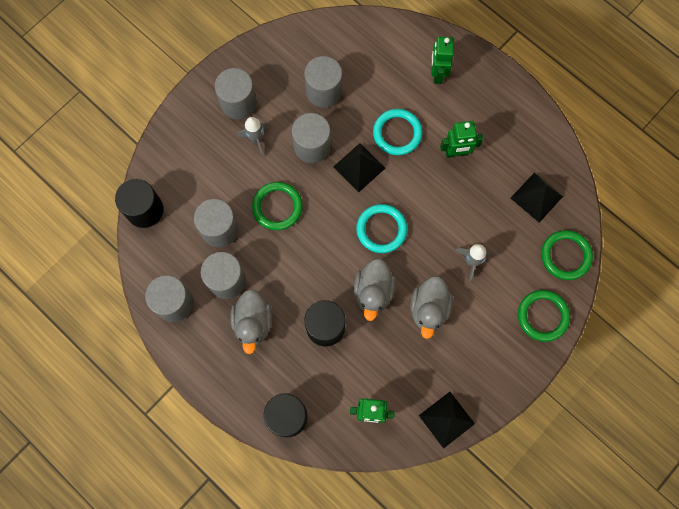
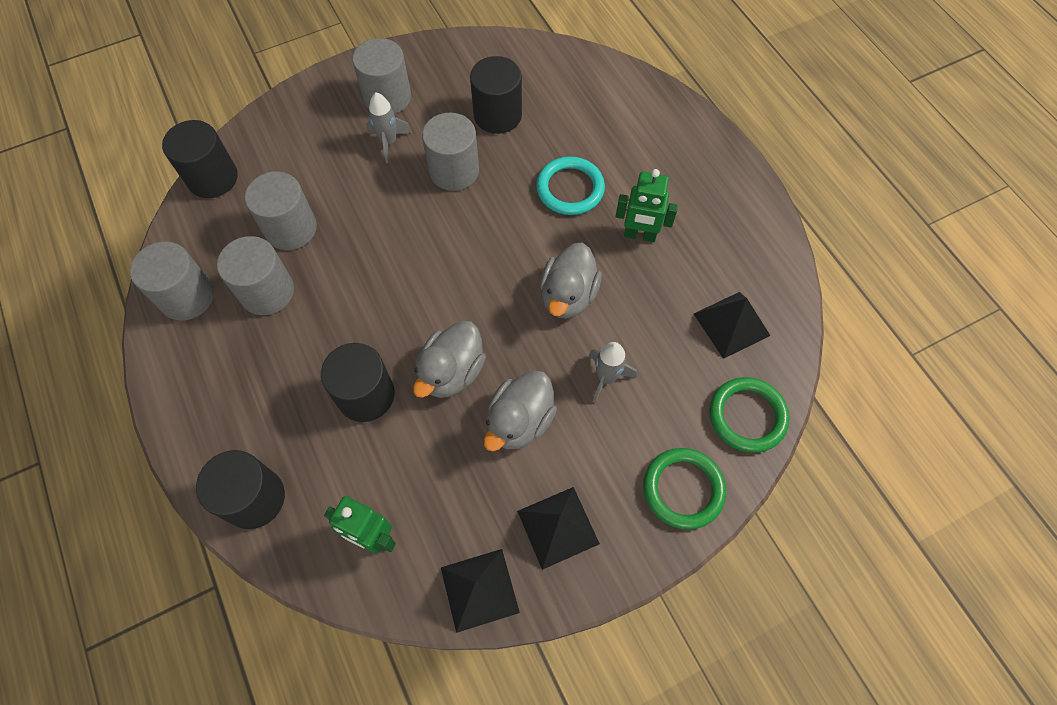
camera: 20 degrees right, 10 degrees down
grey duck [230,289,273,354] -> grey duck moved to [540,243,602,319]
green ring [252,182,303,230] -> none
grey cylinder [304,56,342,108] -> black cylinder [470,56,522,134]
black pyramid [333,143,385,192] -> black pyramid moved to [517,487,600,570]
turquoise ring [356,204,407,253] -> none
green robot [431,37,454,84] -> none

